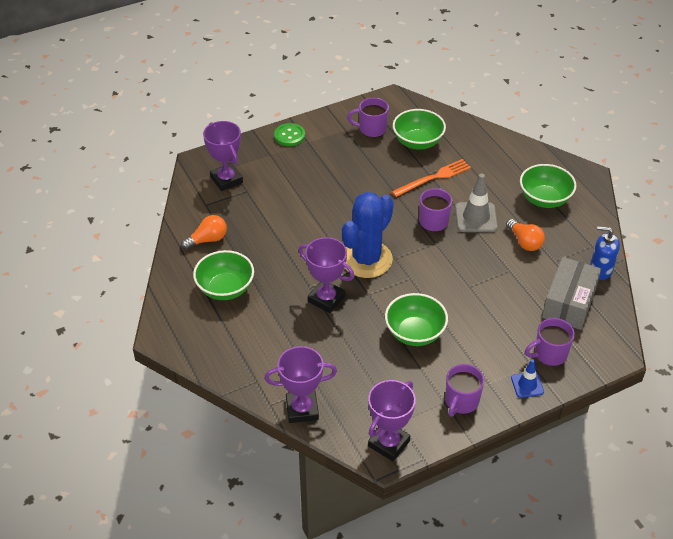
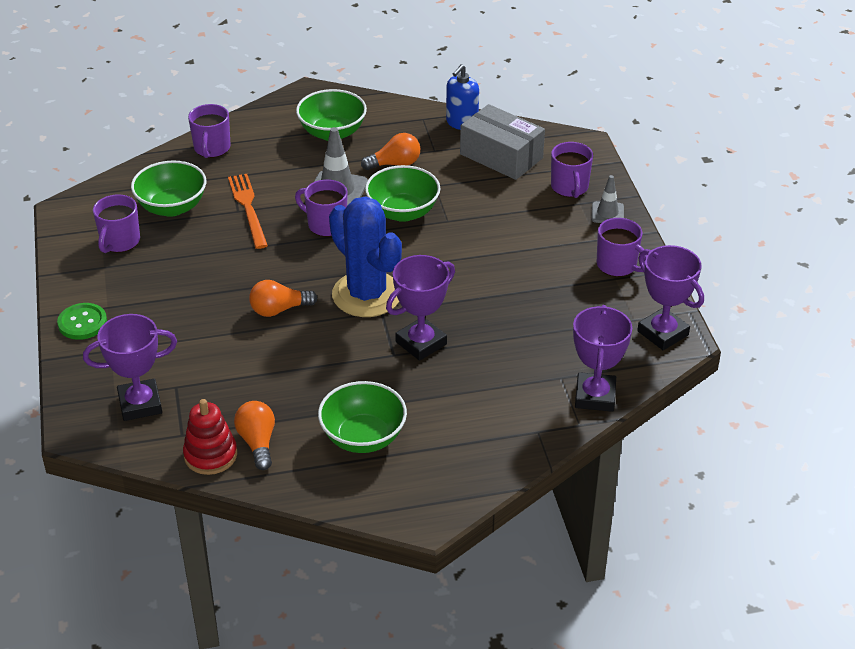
camera: 75 degrees left, 5 degrees down
green bowl [385,293,448,346] -> green bowl moved to [365,165,440,222]
blue traffic cone [511,359,544,398] -> grey traffic cone [591,175,624,223]
none -> red stacking toy [183,399,237,475]
none -> purple mug [188,104,231,158]
none -> orange light bulb [249,280,317,317]

